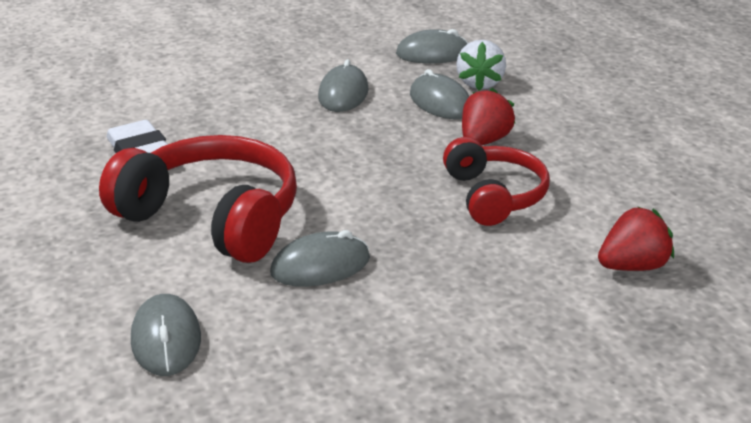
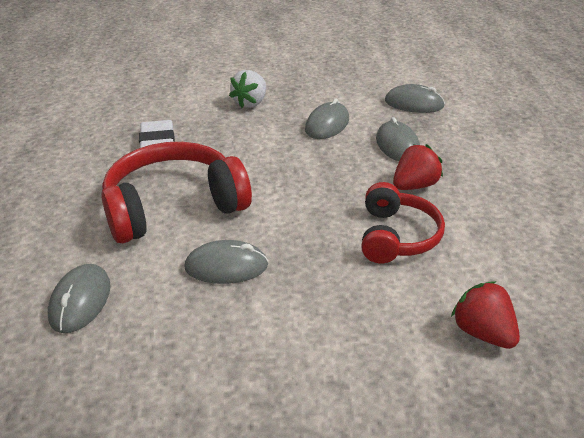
camera: 20 degrees right, 5 degrees up
red headphones [99,135,297,263] -> red headphones turned 75 degrees counterclockwise [101,142,252,243]
white strawberry [456,40,506,91] -> white strawberry moved to [229,70,266,108]
red strawberry [598,207,674,271] -> red strawberry turned 120 degrees counterclockwise [451,281,520,349]

